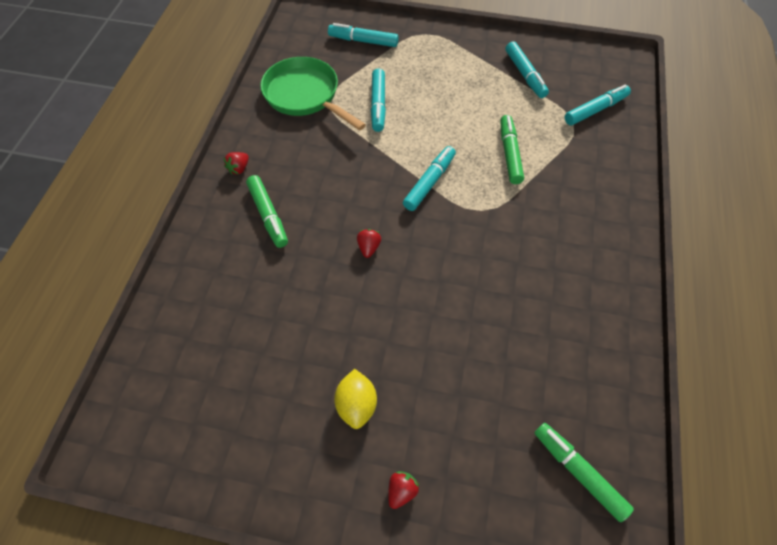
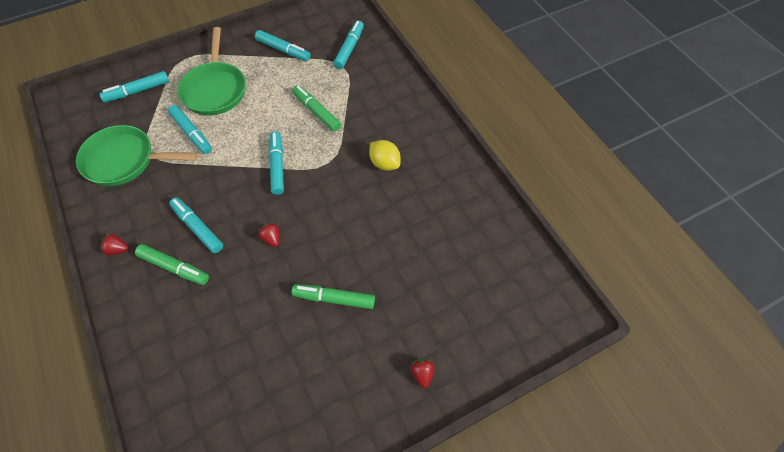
camera: 40 degrees left, 0 degrees up
red strawberry [224,152,249,174] -> red strawberry turned 105 degrees clockwise [101,233,129,255]
yellow lemon [334,369,377,429] -> yellow lemon moved to [369,140,401,171]
green marker [535,423,634,522] -> green marker moved to [292,284,375,309]
none -> turquoise marker [169,197,223,253]
none -> green pan [178,27,245,115]

